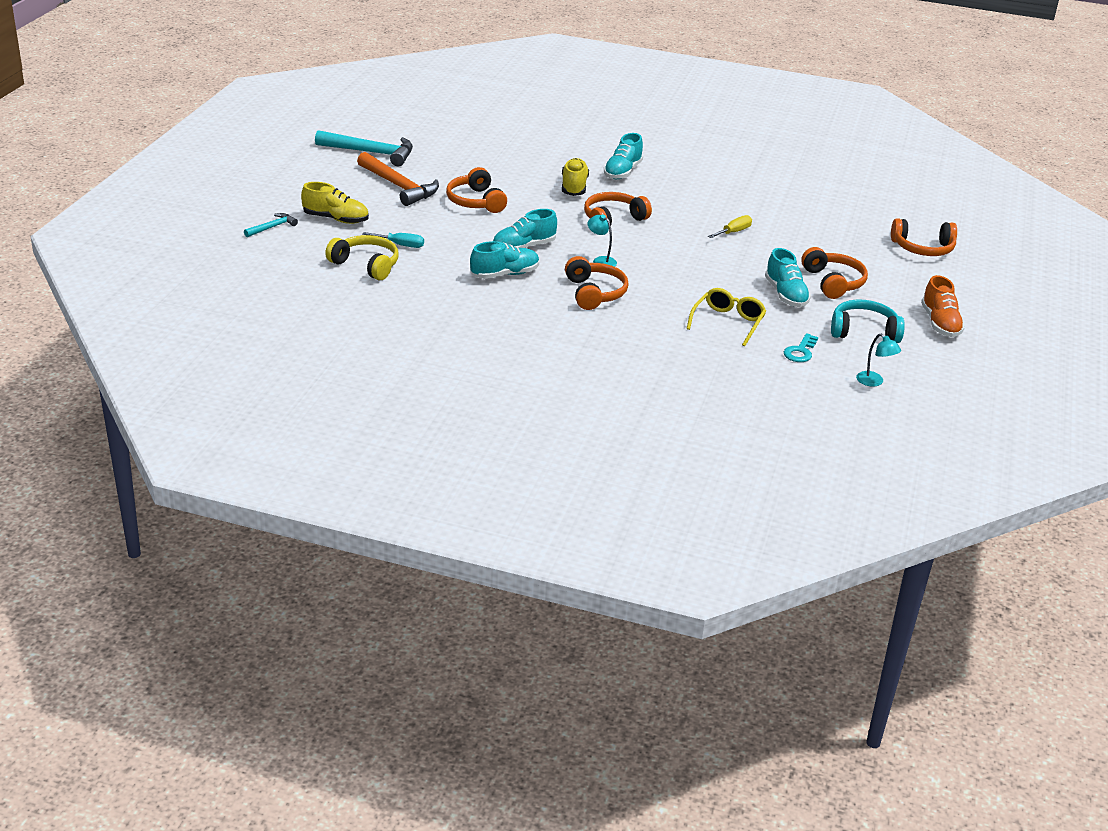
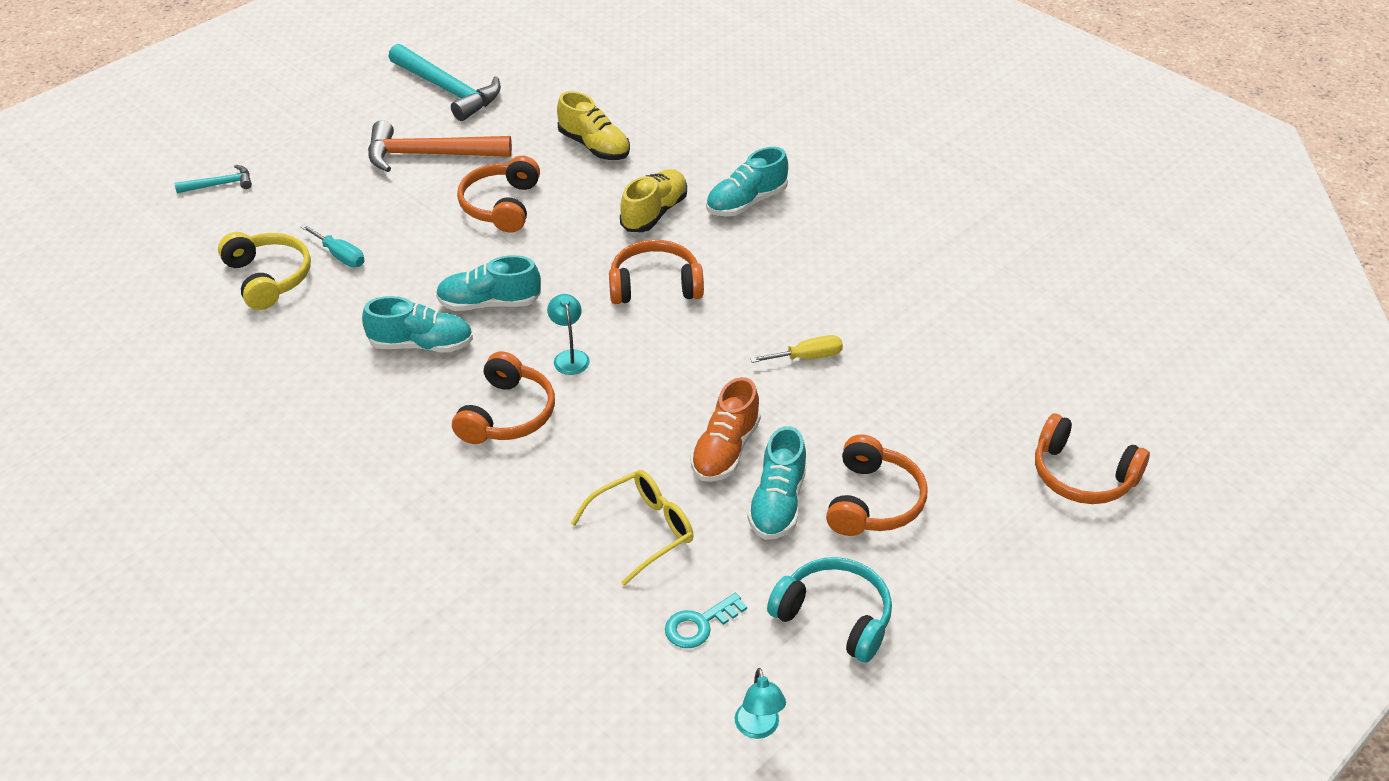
camera: 30 degrees right, 10 degrees up
yellow shoe [301,182,369,224] -> yellow shoe moved to [557,91,630,160]
orange hammer [357,152,439,206] -> orange hammer turned 105 degrees clockwise [368,120,512,172]
orange shoe [921,275,965,337] -> orange shoe moved to [691,377,761,482]

